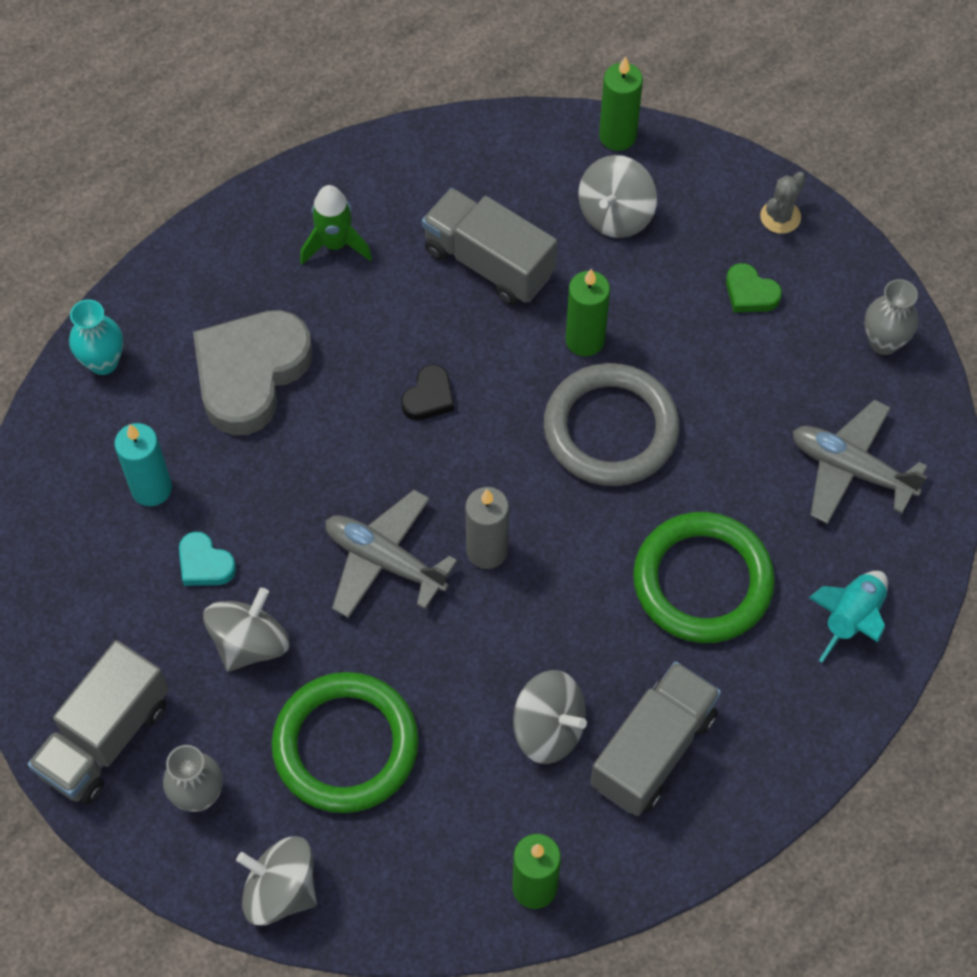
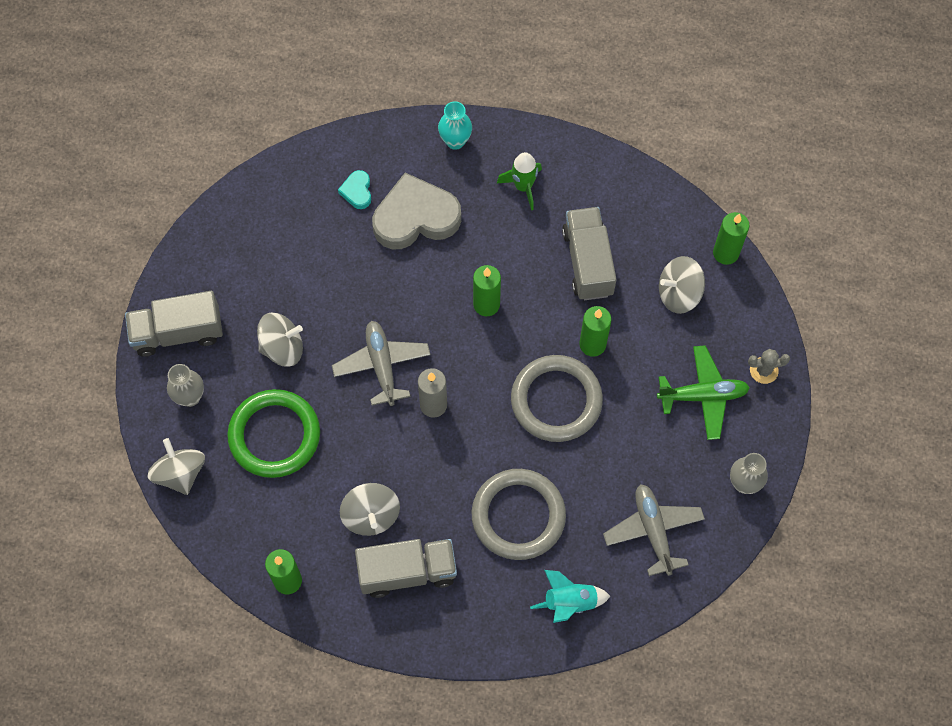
camera: 45 degrees right, 5 degrees up
turquoise vase [69,299,123,375] -> turquoise vase moved to [438,101,472,150]
turquoise candle [114,423,172,506] -> none
turquoise heart [179,532,236,586] -> turquoise heart moved to [338,170,371,209]
black heart [401,365,454,420] -> green candle [473,265,501,316]
green ring [633,512,775,643] -> grey ring [472,469,566,560]
green heart [726,263,782,312] -> green plane [657,345,750,440]

